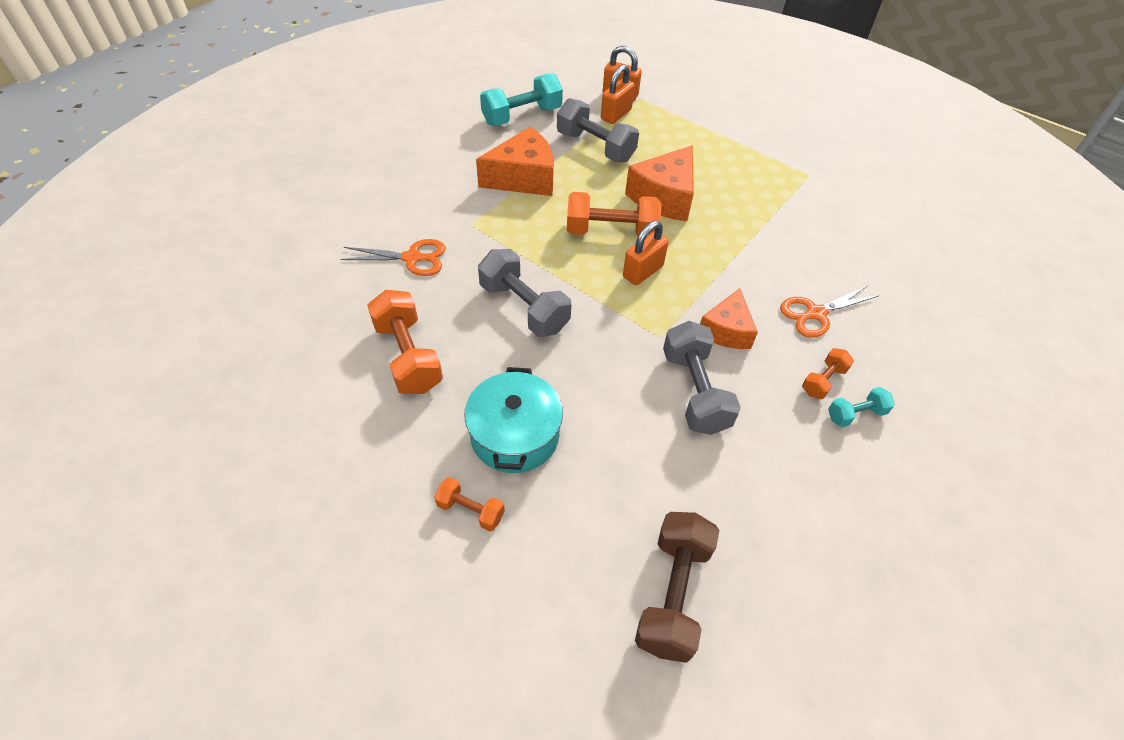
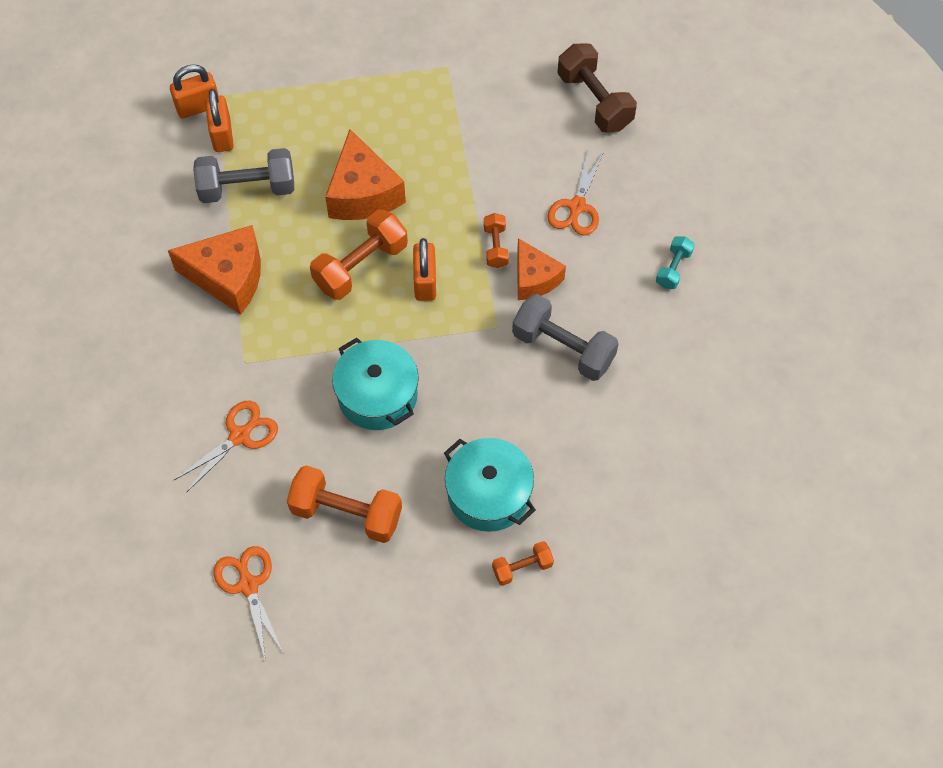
camera: 45 degrees left, 10 degrees up
orange cheese [476,127,554,196] -> orange cheese turned 75 degrees clockwise [168,225,261,315]
grey dumbbell [478,249,572,337] -> turquoise pot [332,338,419,430]
turquoise dumbbell [480,73,563,126] -> none
brown dumbbell [635,512,719,663] -> brown dumbbell moved to [557,44,637,133]
orange dumbbell [802,348,854,399] -> orange dumbbell moved to [484,213,509,268]
none -> orange scissors [213,546,283,662]

